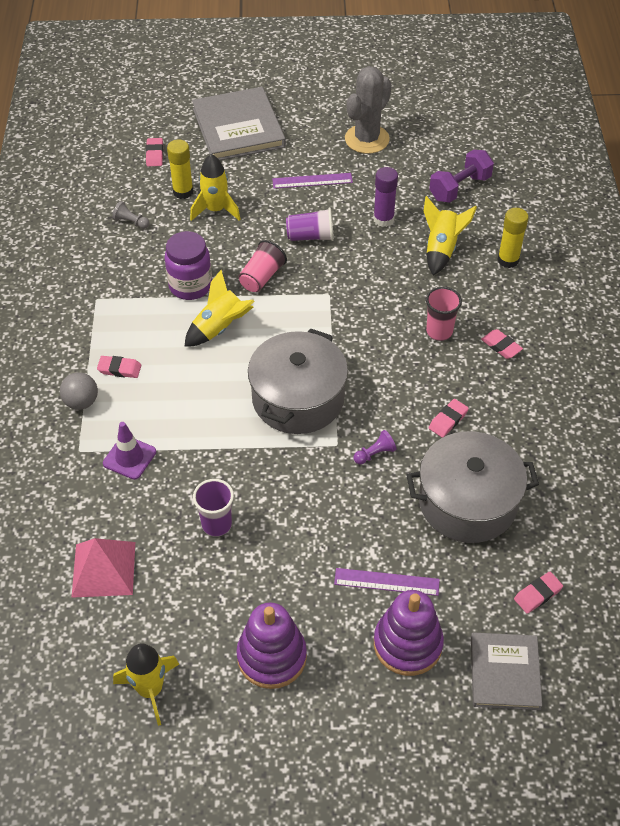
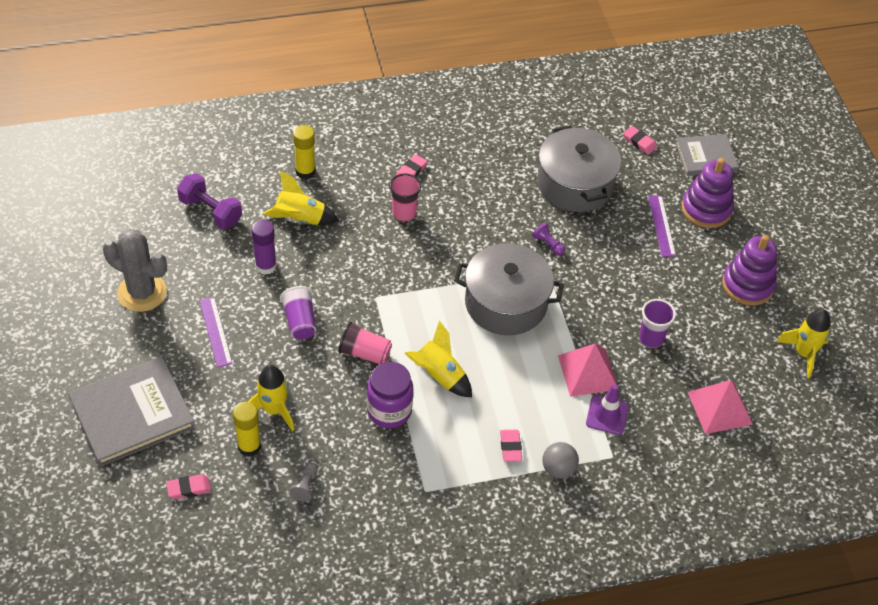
camera: 105 degrees left, 0 degrees up
pink eraser [429,399,469,438] -> none
none -> pink pyramid [558,344,619,397]

